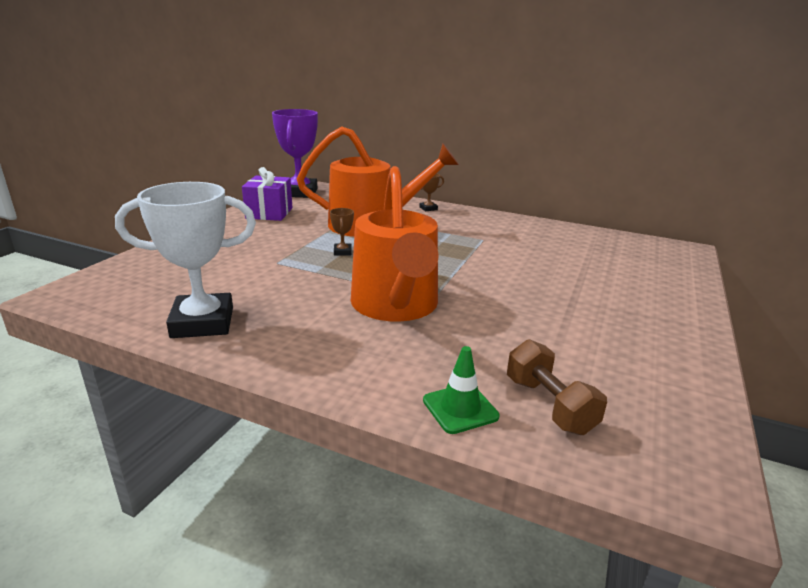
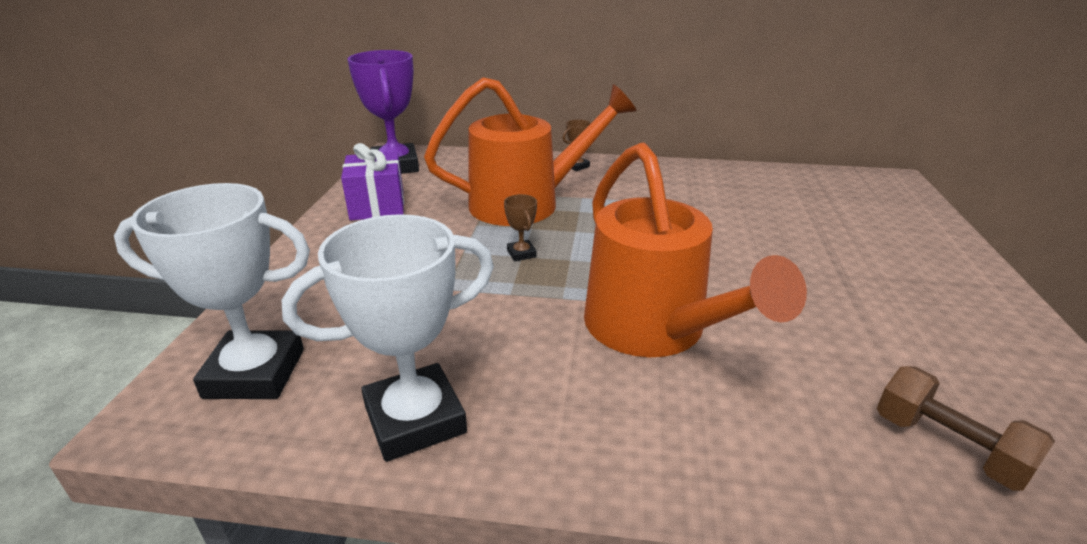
camera: 15 degrees left, 5 degrees up
green traffic cone [423,346,500,434] -> none
none -> white trophy [114,183,310,399]

